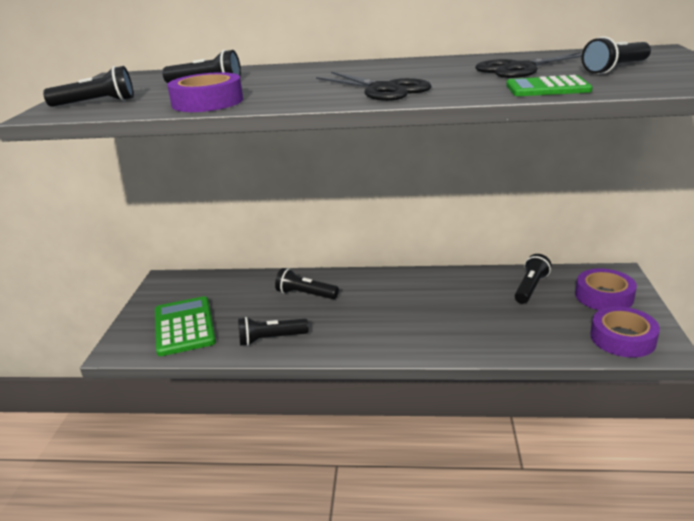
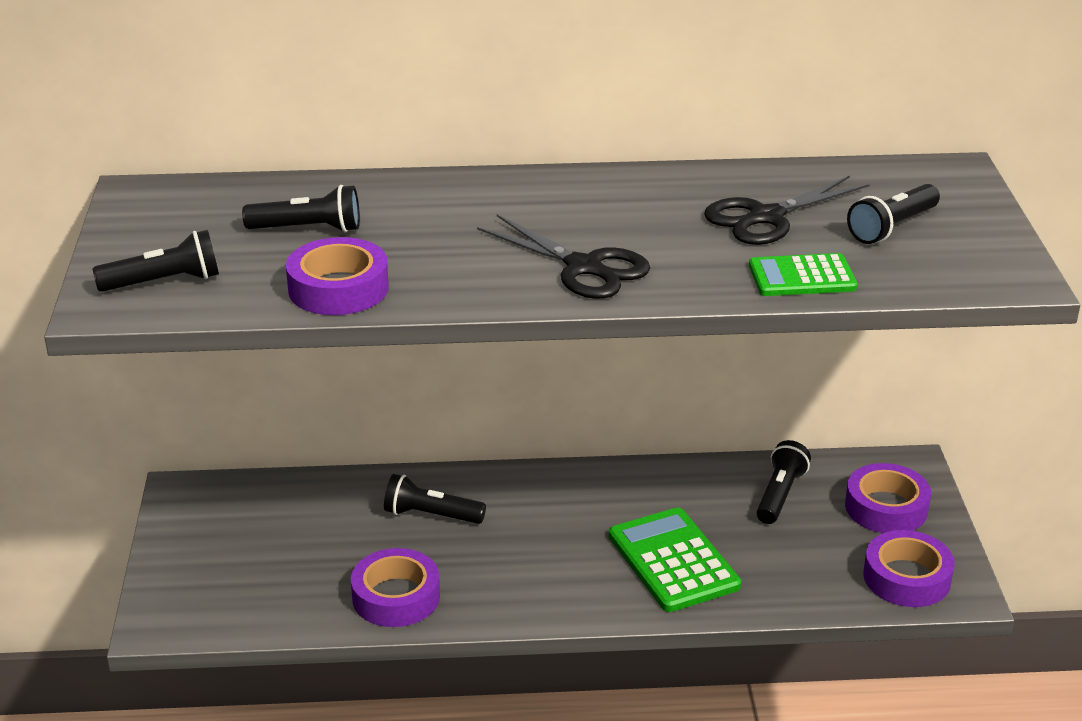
camera: 10 degrees left, 5 degrees up
green calculator [155,296,216,356] -> green calculator moved to [609,507,741,612]
black flashlight [238,317,309,346] -> purple tape [351,548,440,627]

